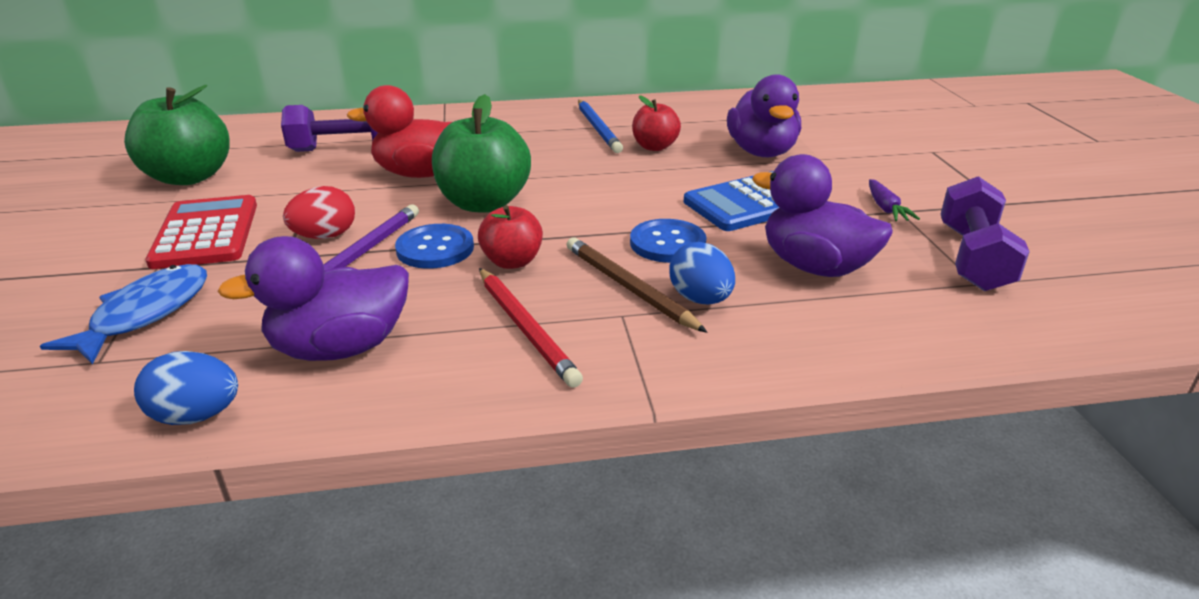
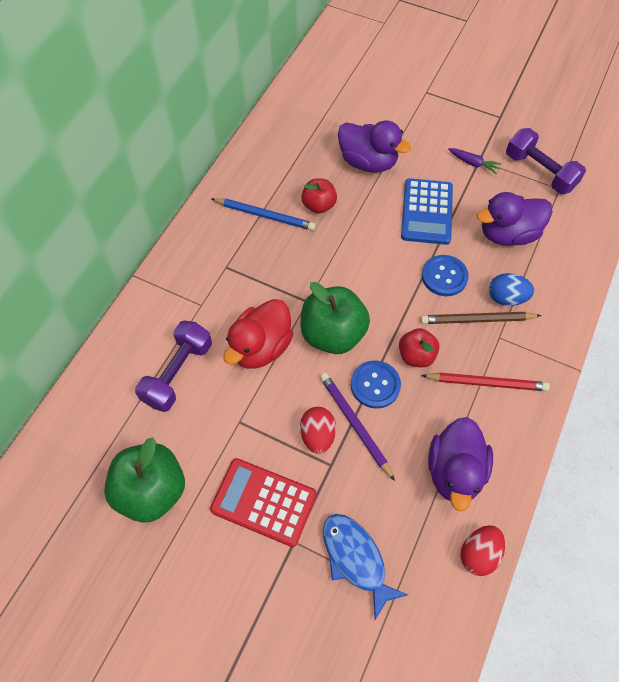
camera: 55 degrees left, 30 degrees up
blue egg [134,351,238,425] -> red egg [461,525,505,576]

